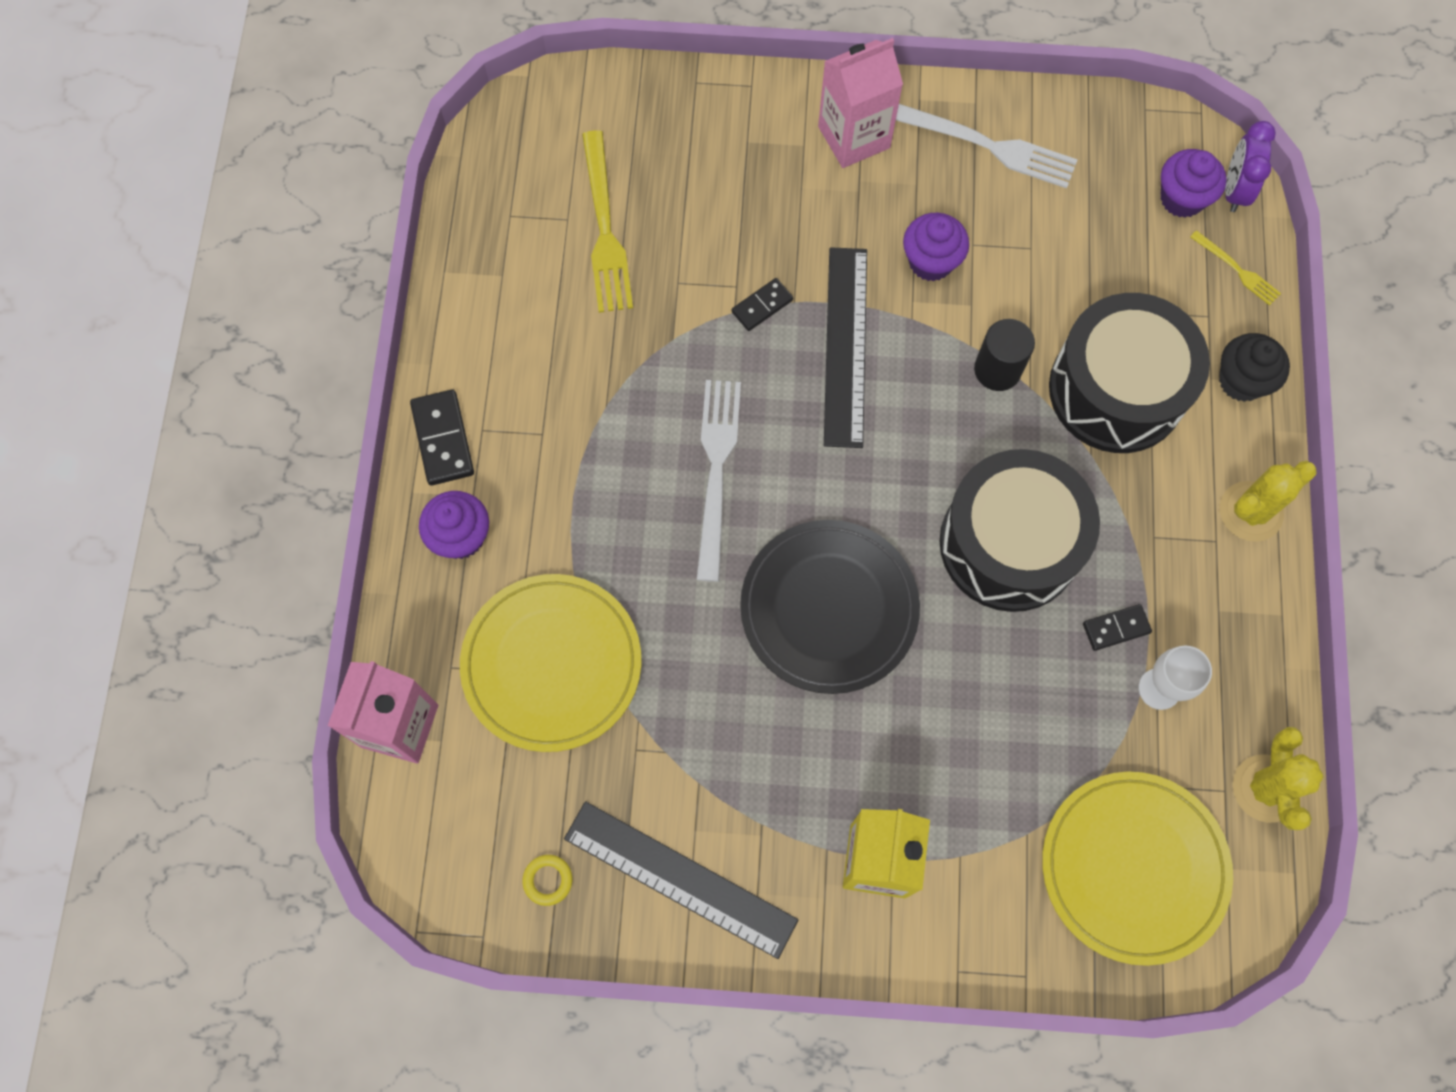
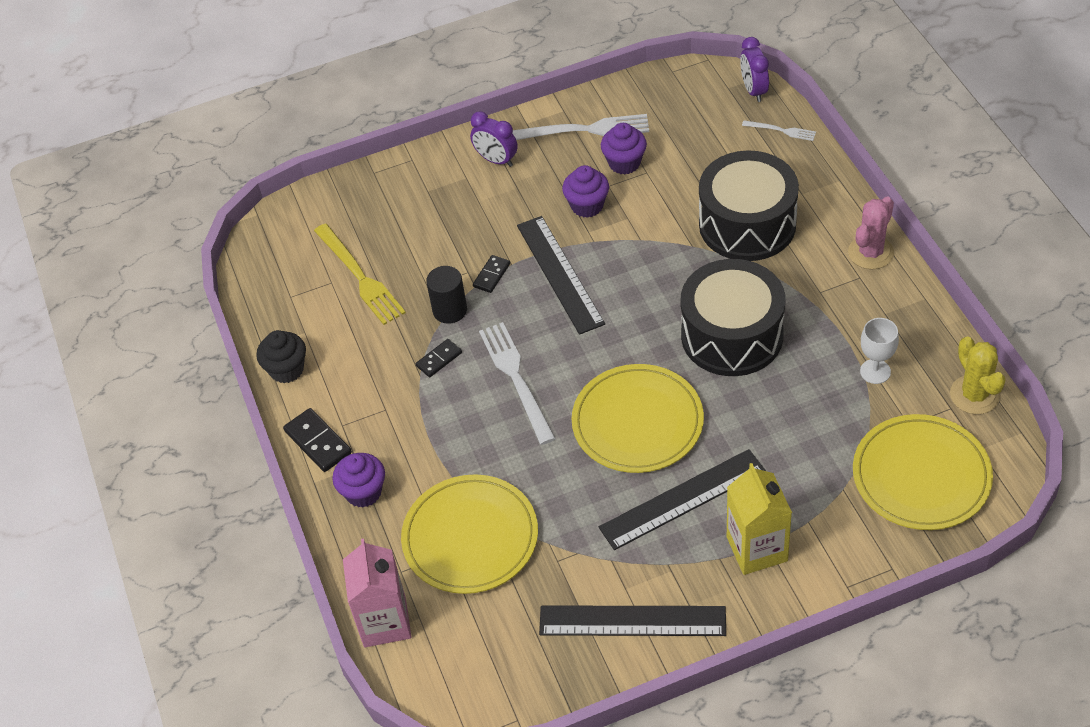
camera: 20 degrees left, 20 degrees down
yellow ring [523,855,572,906] -> none
black plate [740,520,920,694] -> yellow plate [572,364,704,473]
pink carton [818,38,903,168] -> purple clock [470,111,518,167]
black cylinder [974,319,1035,391] -> black cylinder moved to [426,266,467,324]
black domino [1083,604,1152,651] -> black domino moved to [416,339,462,377]
purple cupcake [1161,149,1227,218] -> purple cupcake moved to [601,123,647,175]
yellow fork [1190,230,1281,306] -> white fork [742,120,816,141]
black cupcake [1219,333,1290,402] -> black cupcake moved to [256,330,306,383]
yellow cactus [1220,461,1317,542] -> pink cactus [848,197,894,269]
none -> black ruler [599,449,766,550]

